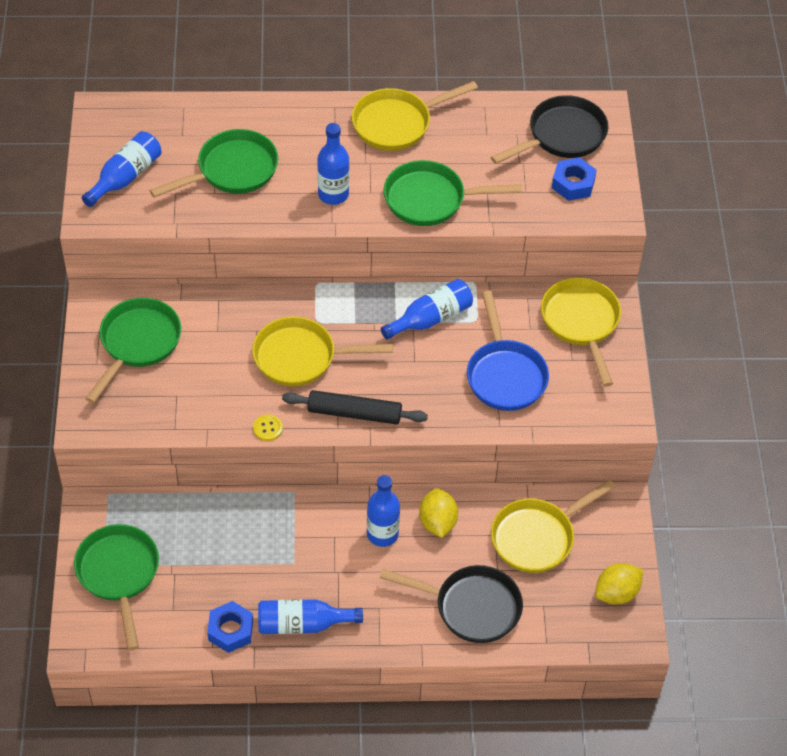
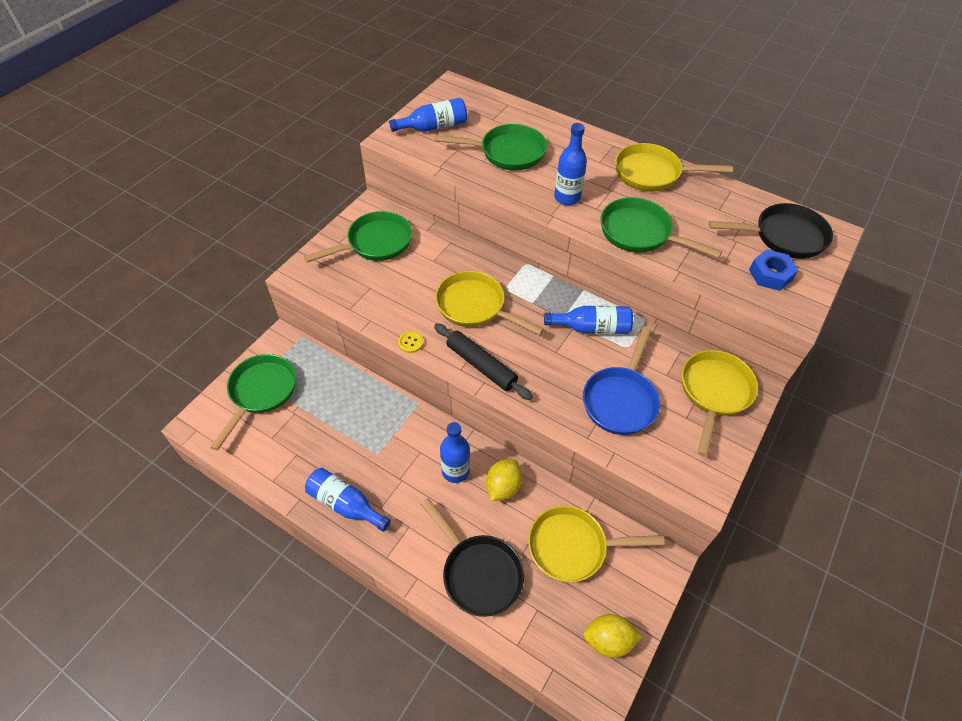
camera: 35 degrees right, 0 degrees up
blue nut [207,601,253,653] -> none

